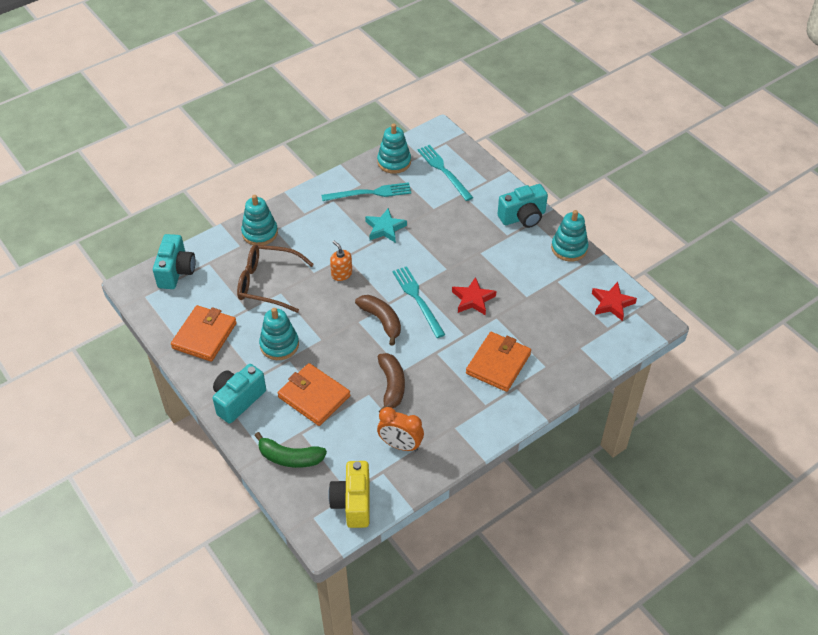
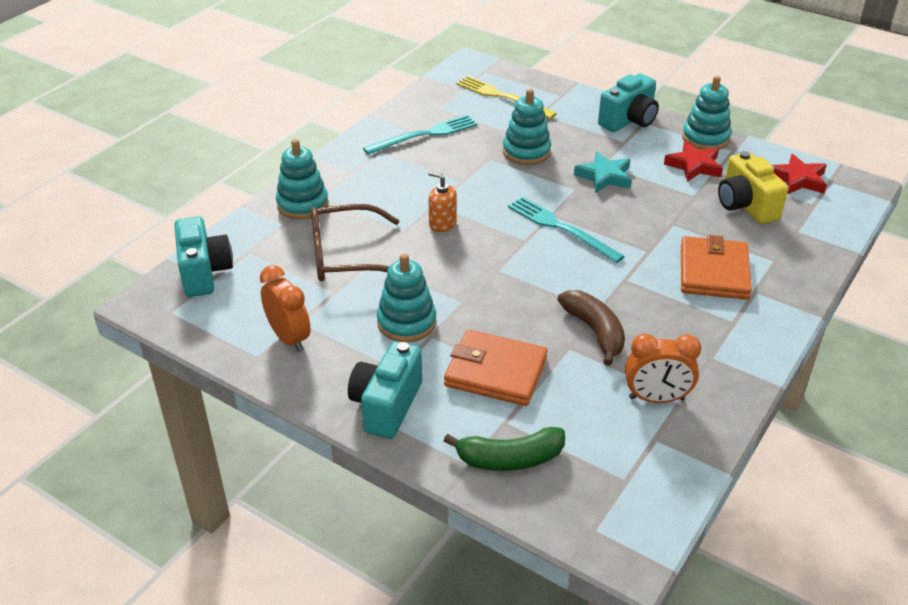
camera: 20 degrees left, 10 degrees down
orange wallet [171,305,237,362] -> orange clock [260,265,311,352]
yellow camera [328,461,369,528] -> yellow camera moved to [718,151,788,224]
brown banana [355,295,401,346] -> none
turquoise star [365,208,407,243] -> turquoise star moved to [574,151,632,193]
turquoise stacking toy [377,123,411,174] -> turquoise stacking toy moved to [503,89,551,165]
turquoise fork [417,145,474,201] -> yellow fork [456,76,557,119]
red star [452,277,496,315] -> red star moved to [664,141,723,182]

